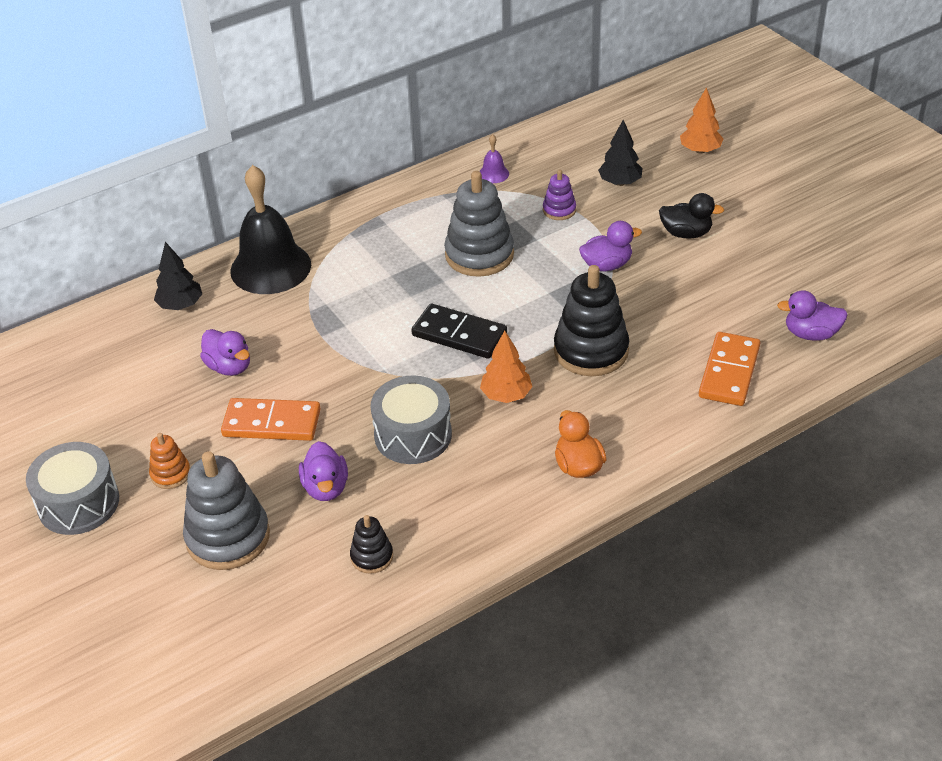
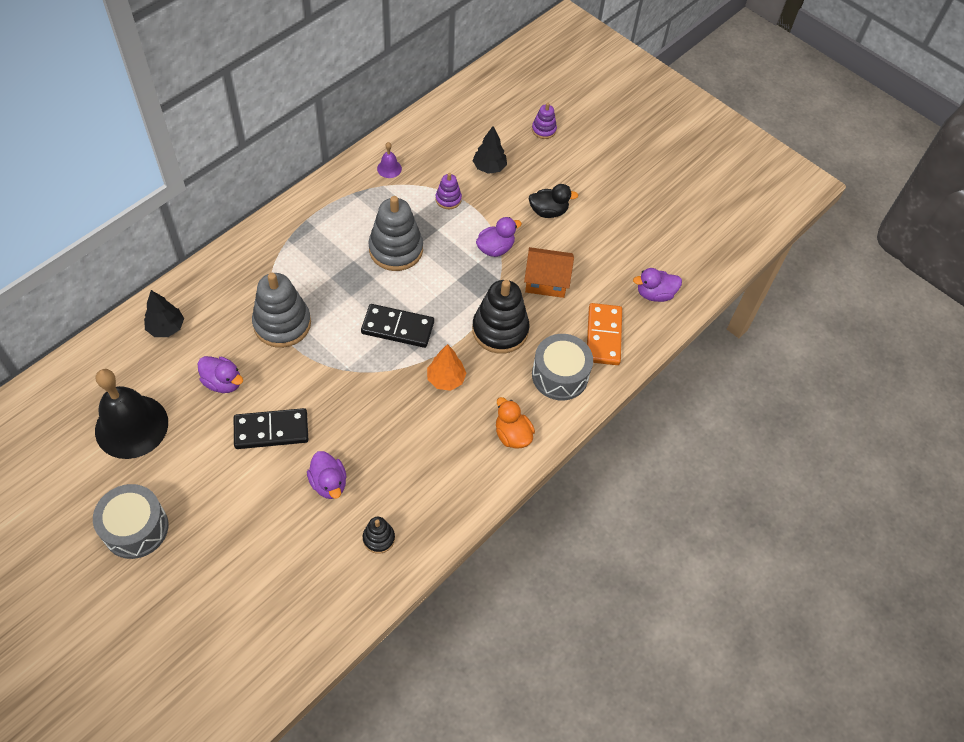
camera: 20 degrees left, 15 degrees up
orange stacking toy [149,433,190,489] -> none
grey stacking toy [183,451,270,570] -> grey stacking toy moved to [252,273,311,348]
orange domino [221,398,321,441] -> black domino [234,408,308,449]
black bell [230,165,311,294] -> black bell moved to [95,369,168,459]
grey drum [371,375,452,464] -> grey drum moved to [532,334,593,401]
orange tree [680,87,723,154] -> purple stacking toy [532,103,557,139]
none -> orange house [524,247,574,298]

